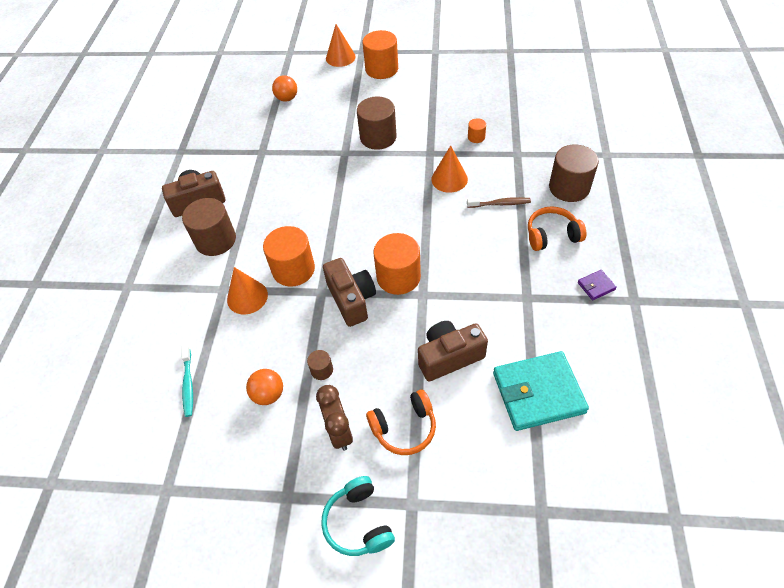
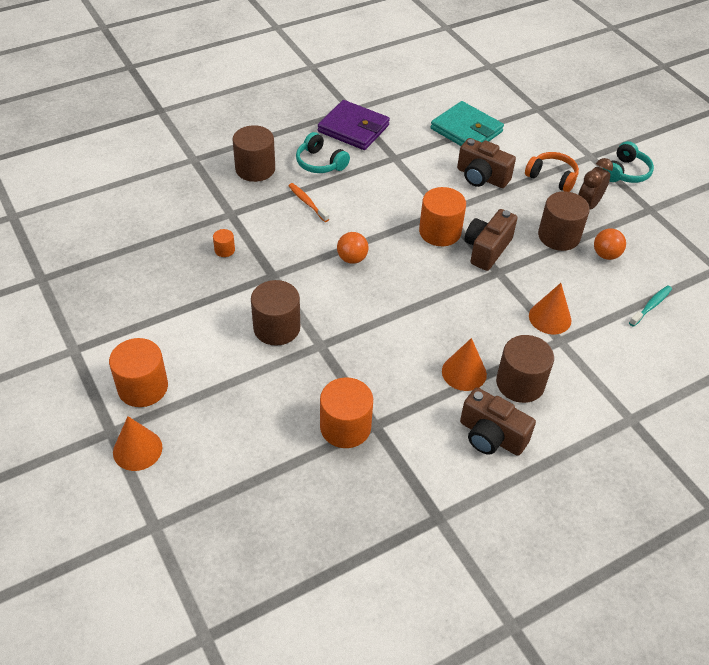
camera: 130 degrees left, 5 degrees down
orange cylinder [263,226,315,287] -> orange cylinder moved to [320,377,373,448]
orange ball [272,75,297,102] -> orange ball moved to [337,232,369,264]
brown cylinder [307,350,333,380] -> brown cylinder [538,191,590,251], size x2.14
orange cone [431,145,468,193] -> orange cone moved to [442,338,487,391]
brown toothbrush [467,197,531,208] -> orange toothbrush [288,183,329,222]
orange headphones [528,206,587,251] -> turquoise headphones [296,132,350,173]
purple wallet [578,270,617,300] -> purple wallet [318,100,390,150], size x2.35

